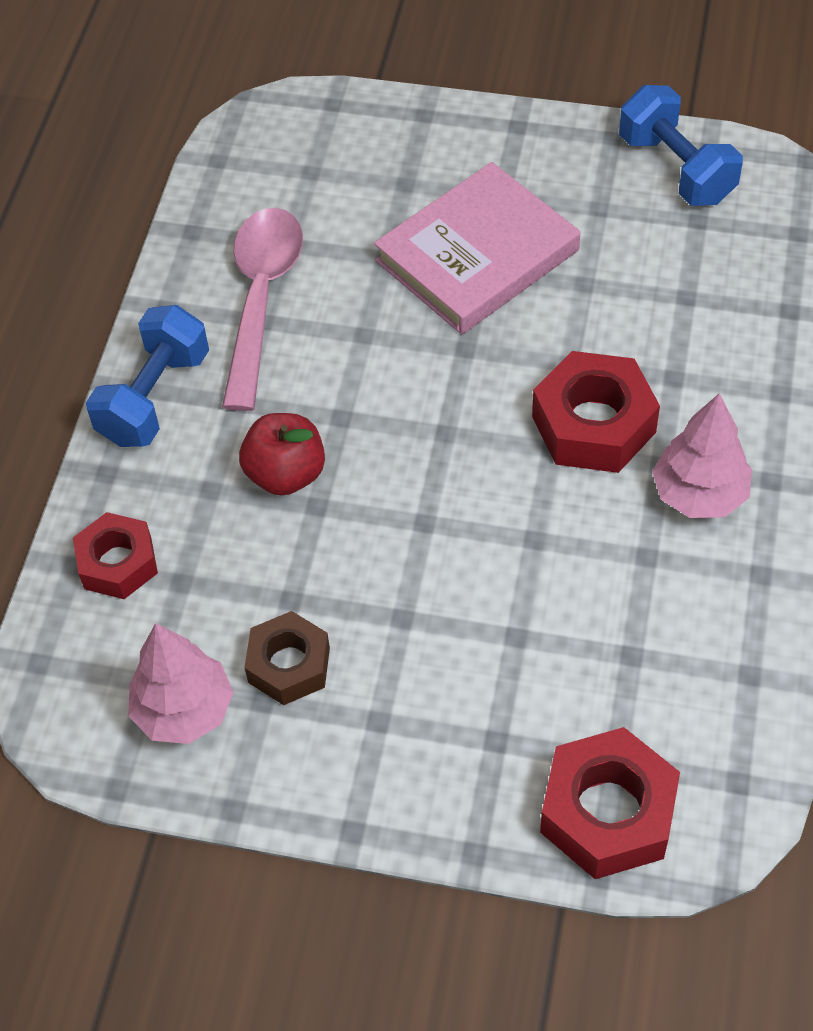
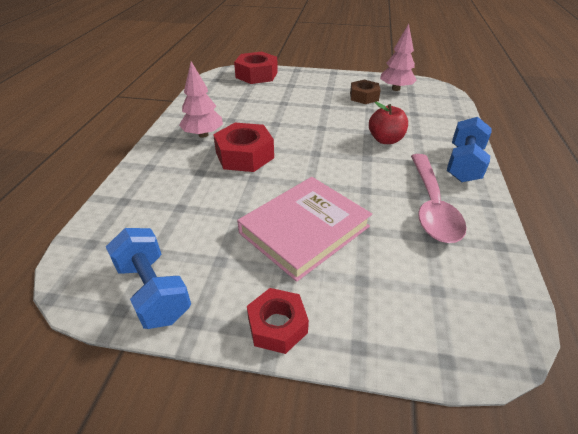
camera: 175 degrees right, 15 degrees down
red nut [73,512,158,599] -> red nut moved to [247,288,309,354]

